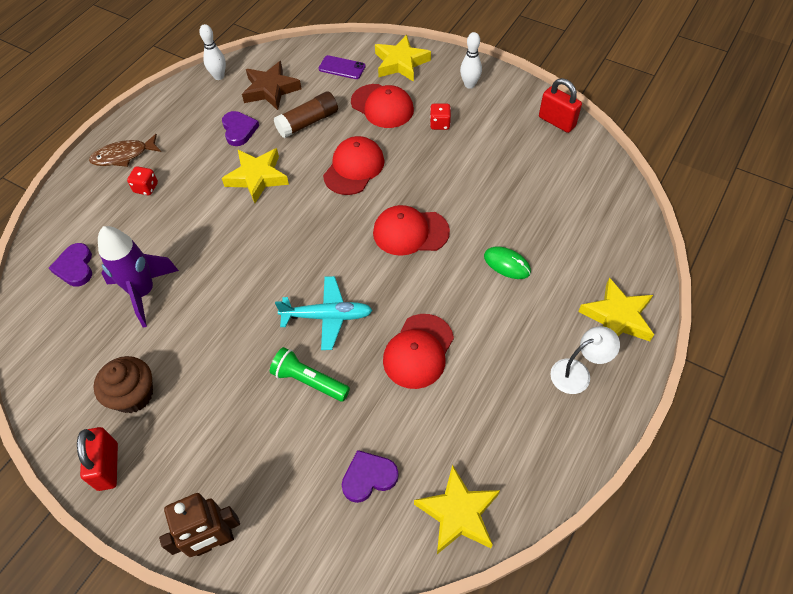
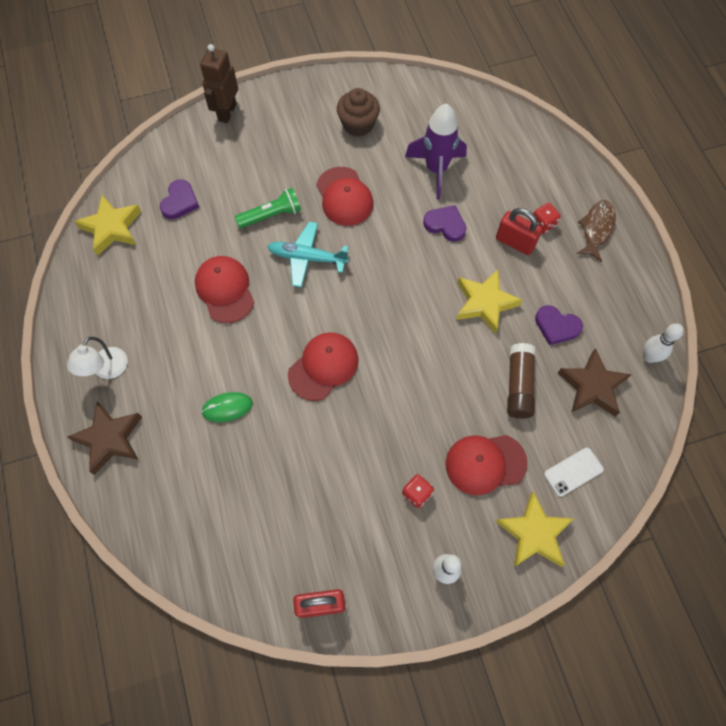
camera: 130 degrees right, 10 degrees up
purple heart [49,243,92,287] -> purple heart moved to [423,205,466,242]
red padlock [77,427,118,491] -> red padlock moved to [496,208,542,255]
turquoise plane [275,276,373,350] -> turquoise plane turned 60 degrees clockwise [267,222,349,287]
purple phone [319,55,366,79] -> white phone [544,447,604,497]
red cap [323,136,385,195] -> red cap moved to [316,167,373,226]
yellow star [578,278,654,342] -> brown star [67,402,142,475]

